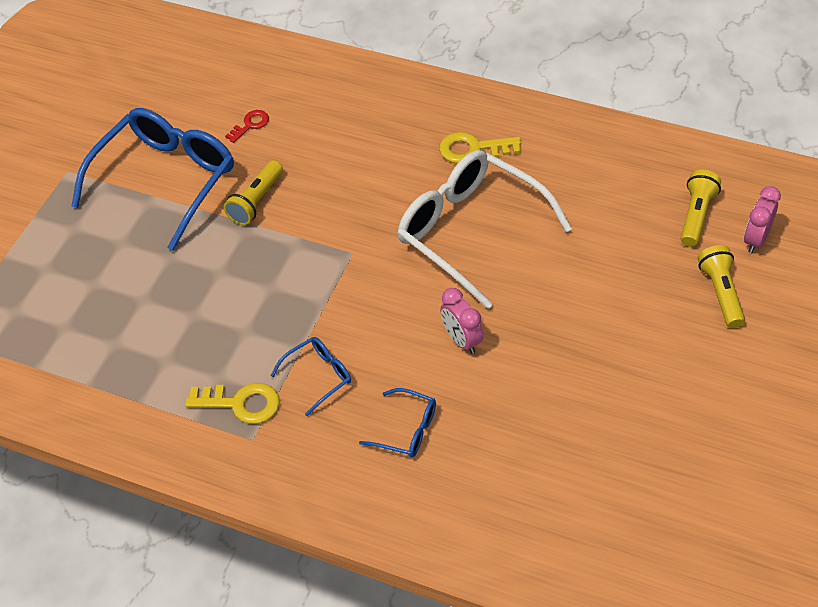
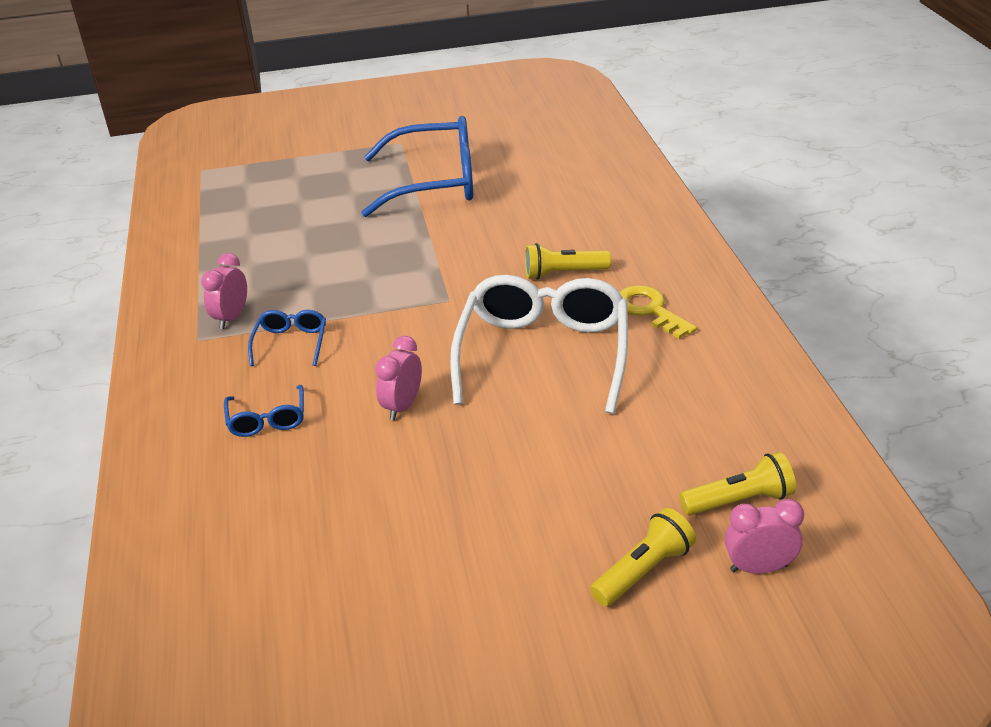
camera: 55 degrees right, 15 degrees down
yellow key [186,383,280,424] -> pink clock [201,253,247,329]
yellow flashlight [224,160,283,225] -> yellow flashlight moved to [525,243,611,280]
red key [225,110,269,143] -> none
blue glasses [271,337,351,416] -> blue glasses turned 105 degrees counterclockwise [248,310,326,366]

